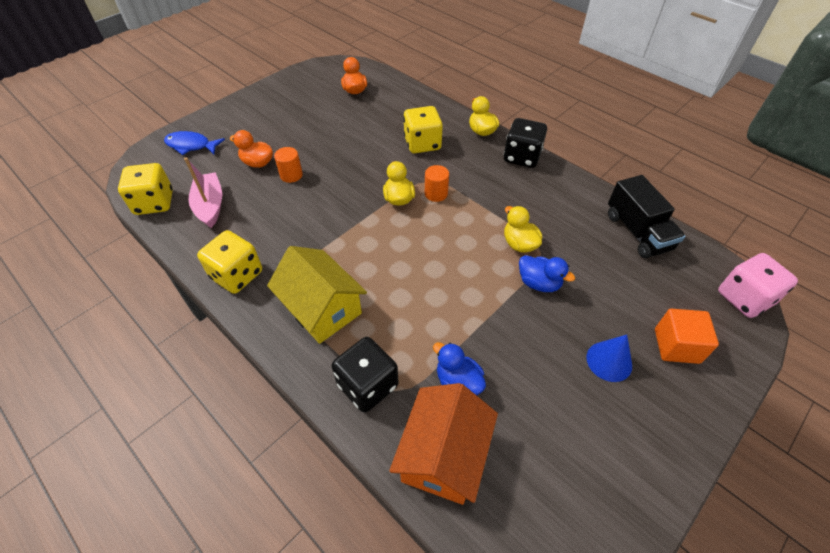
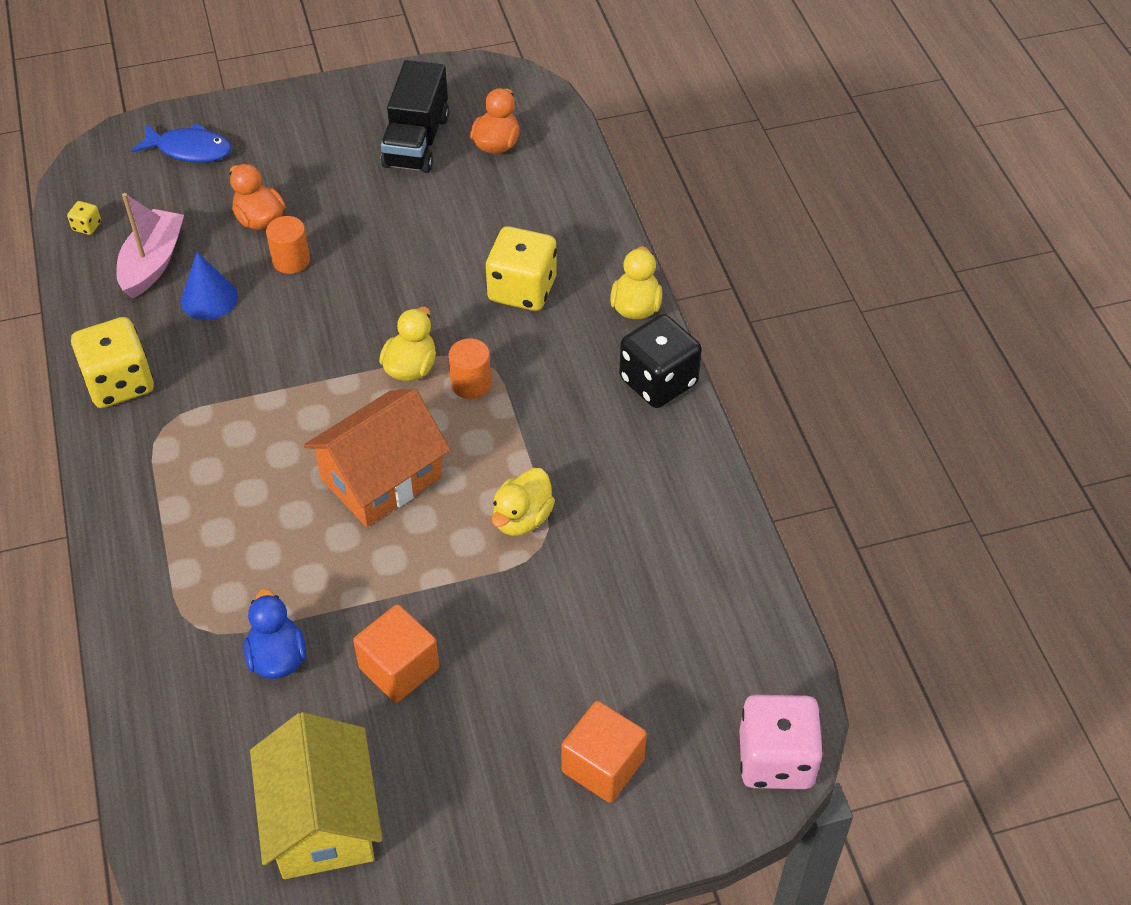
camera: 30 degrees right, 0 degrees up
yellow dice [118,163,173,215] -> yellow dice [67,201,101,235], size x0.41
blue fish [164,131,225,155] -> blue fish turned 150 degrees clockwise [131,123,232,163]
yellow house [267,246,367,344] -> yellow house moved to [250,712,382,879]
black dice [332,337,399,413] -> none
orange house [389,383,498,505] -> orange house moved to [304,389,450,527]
yellow duck [504,206,542,253] -> yellow duck turned 150 degrees counterclockwise [492,468,555,536]
blue duck [519,255,575,292] -> none
blue cone [586,335,632,382] -> blue cone moved to [181,252,238,320]
black truck [608,175,685,258] -> black truck moved to [381,60,449,173]
none -> orange cube [353,604,439,703]

